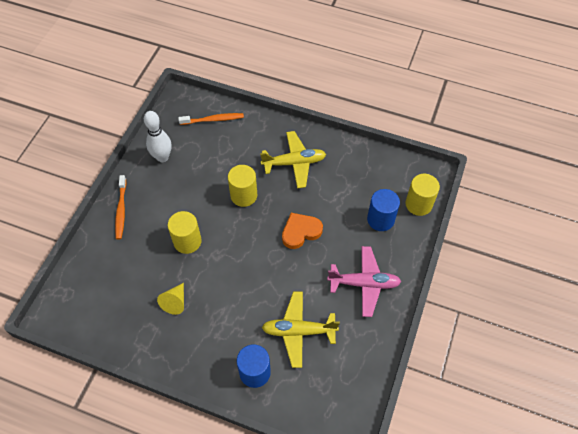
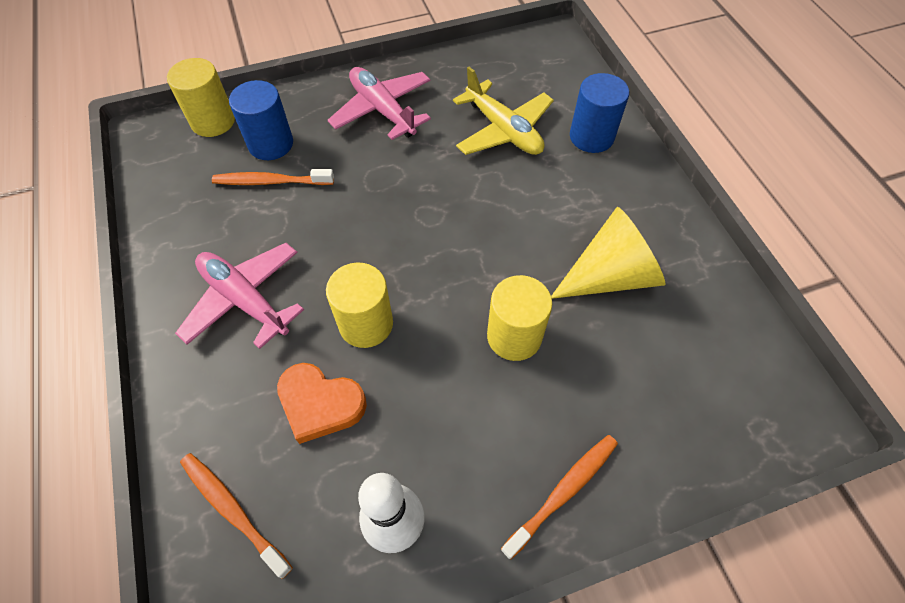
camera: 130 degrees left, 0 degrees up
yellow cone [157,283,184,315] -> yellow cone [551,207,666,299], size x1.75
yellow plane [260,131,326,188] -> pink plane [175,243,304,349]
orange heart [282,213,323,249] -> orange heart moved to [277,363,367,444]
none -> orange toothbrush [212,169,334,185]

